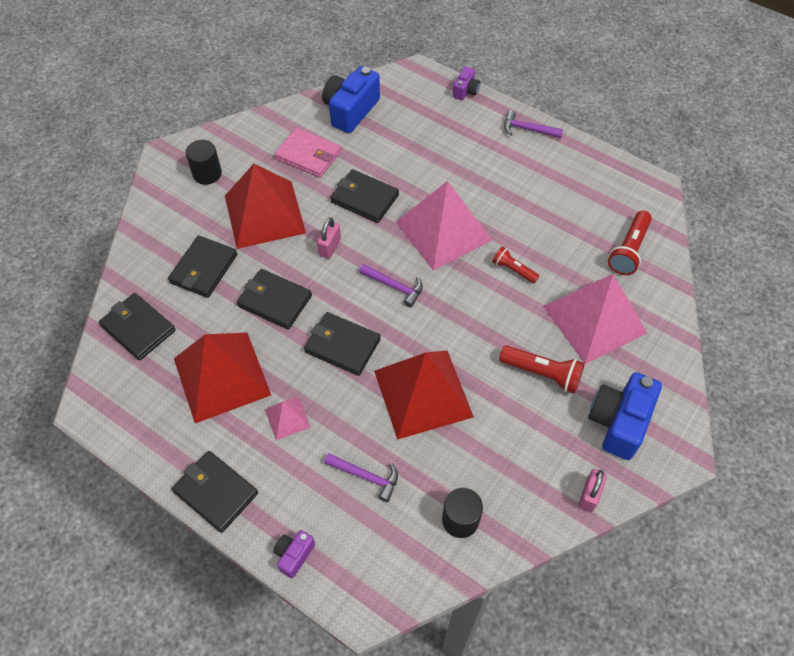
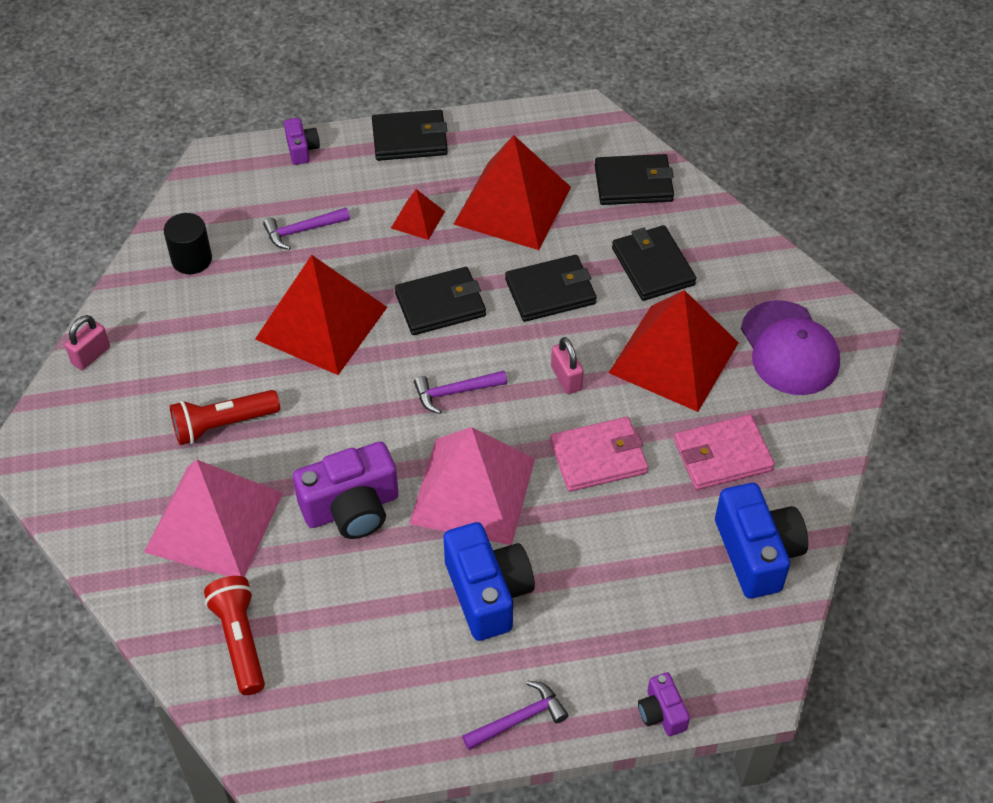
camera: 135 degrees right, 5 degrees down
black cylinder [186,140,222,185] -> purple cap [741,300,840,395]
pink pyramid [265,397,310,440] -> red pyramid [391,189,445,240]
black wallet [330,169,399,223] -> pink wallet [550,417,648,492]
red flashlight [492,246,539,283] -> purple camera [293,442,399,539]
pink padlock [578,469,607,512] -> pink padlock turned 60 degrees clockwise [65,315,110,370]
blue camera [588,372,662,460] -> blue camera moved to [443,522,535,641]

